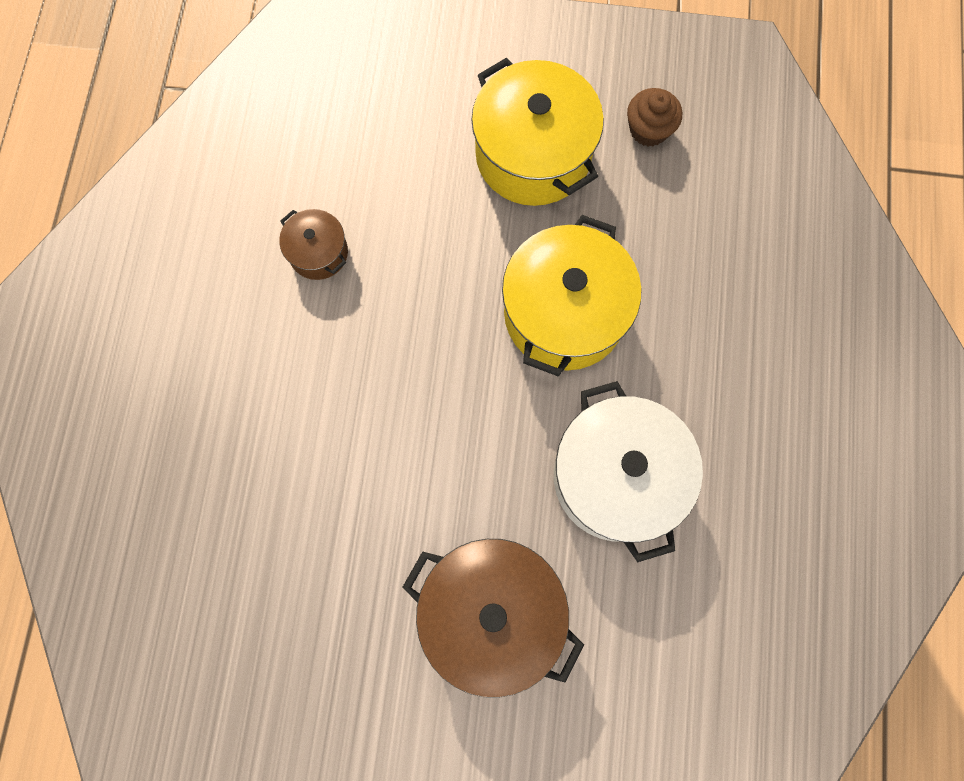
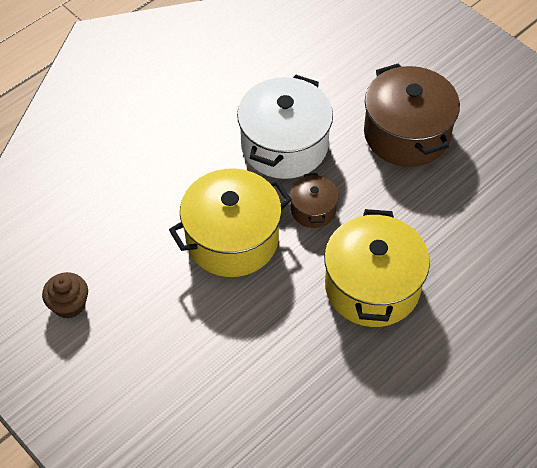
camera: 140 degrees left, 20 degrees down
brown pot [279,209,348,280] -> brown pot moved to [290,173,339,228]
yellow pot [472,58,604,206] -> yellow pot moved to [324,209,430,327]

